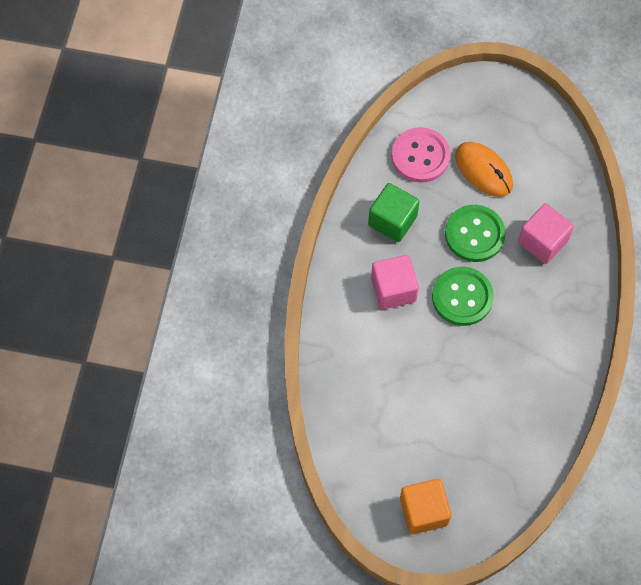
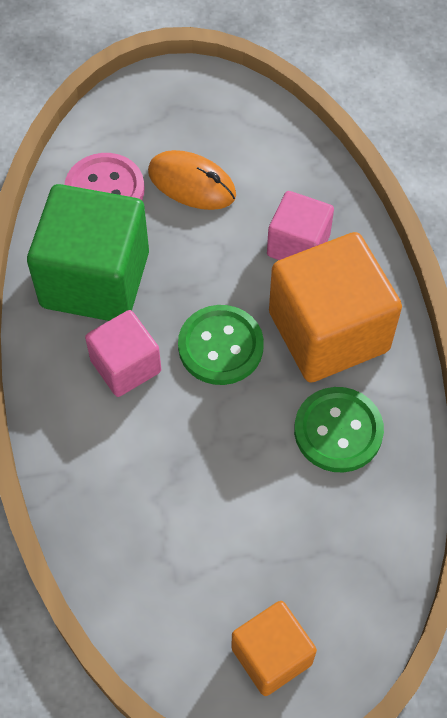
camera: 20 degrees left, 5 degrees down
green cube [368,183,420,242] -> green cube [27,184,149,321], size x1.78
green button [445,205,506,262] -> green button moved to [294,387,384,473]
none -> orange cube [269,232,402,383]

